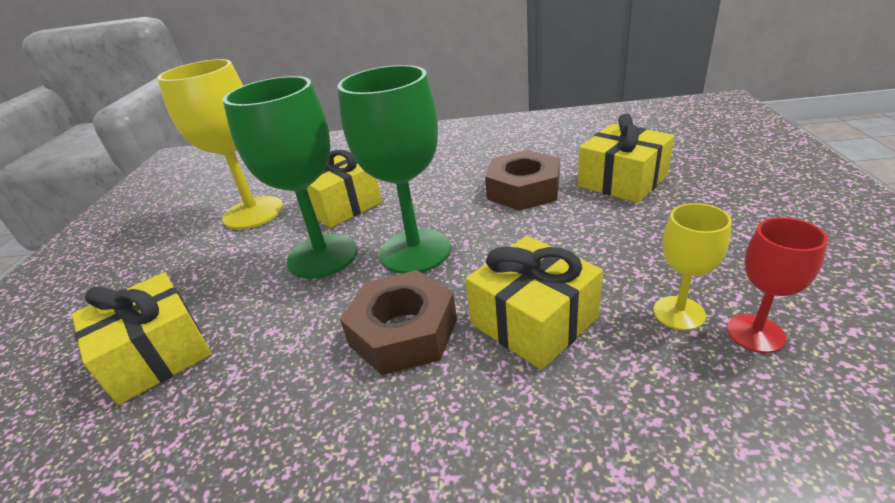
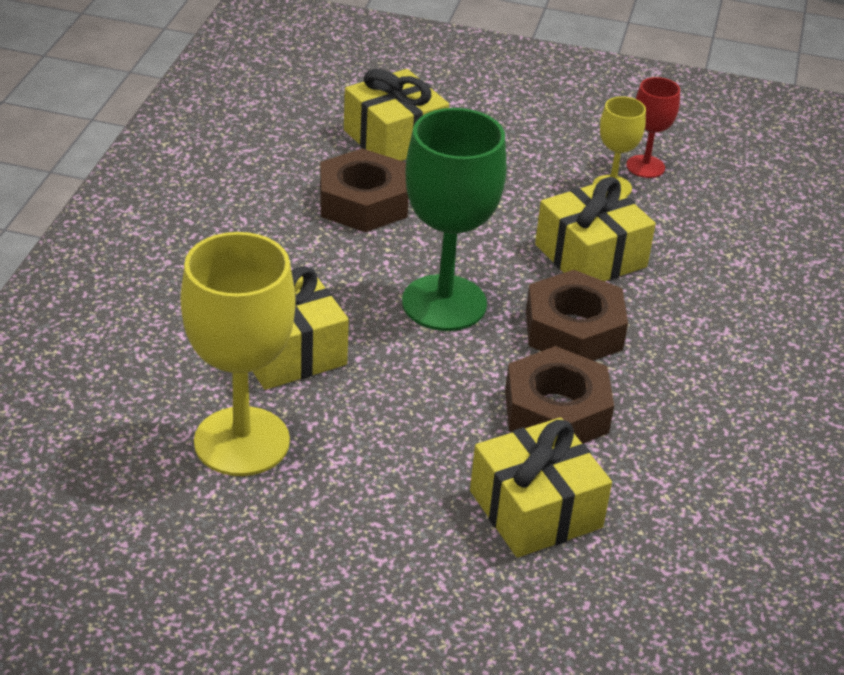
camera: 85 degrees left, 5 degrees up
green goblet [223,76,358,279] -> none
none -> brown nut [505,346,614,444]

